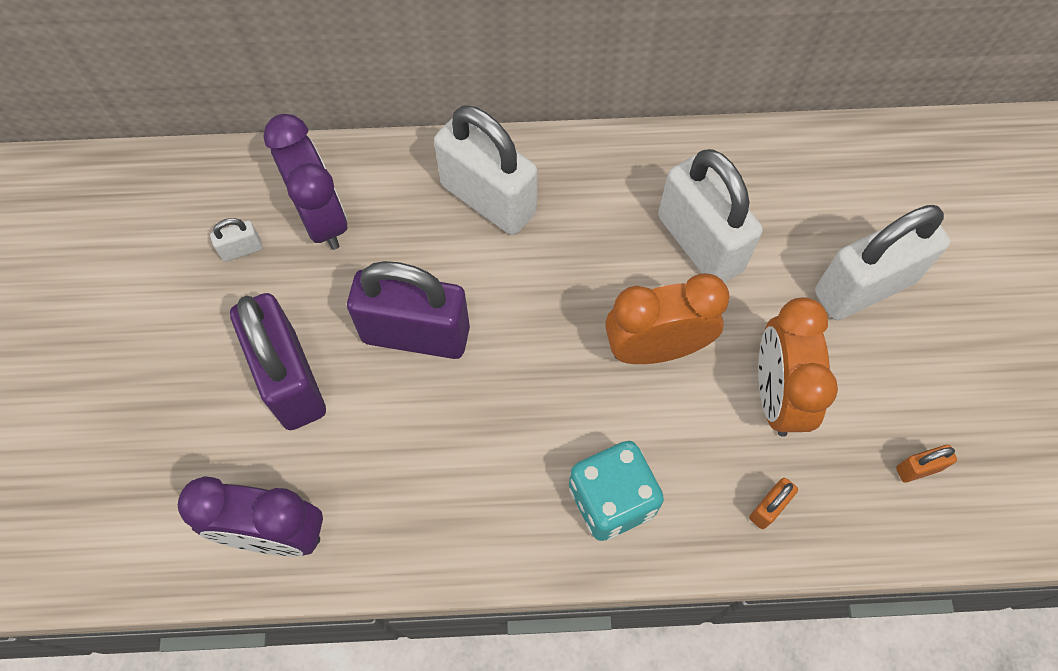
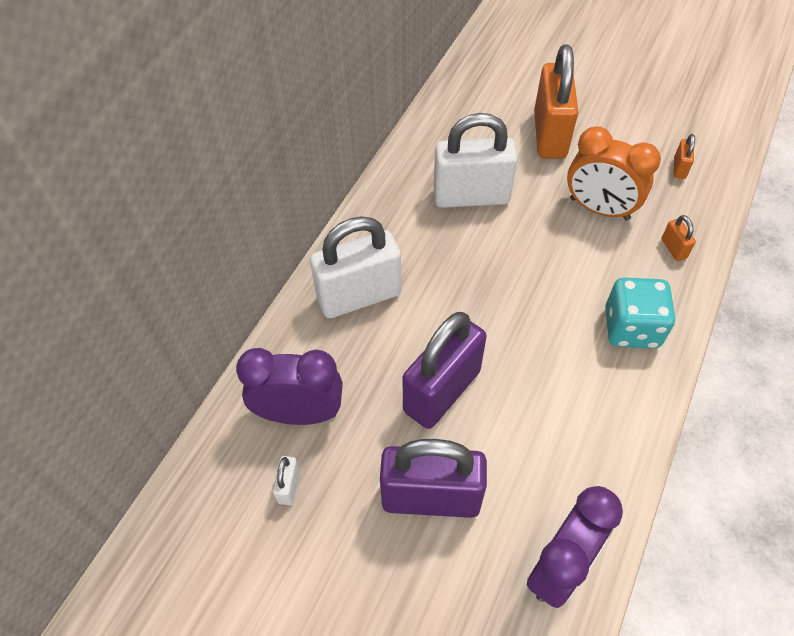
camera: 60 degrees left, 10 degrees down
orange clock [605,273,730,364] -> none
white padlock [815,205,950,320] -> orange padlock [534,45,579,159]

